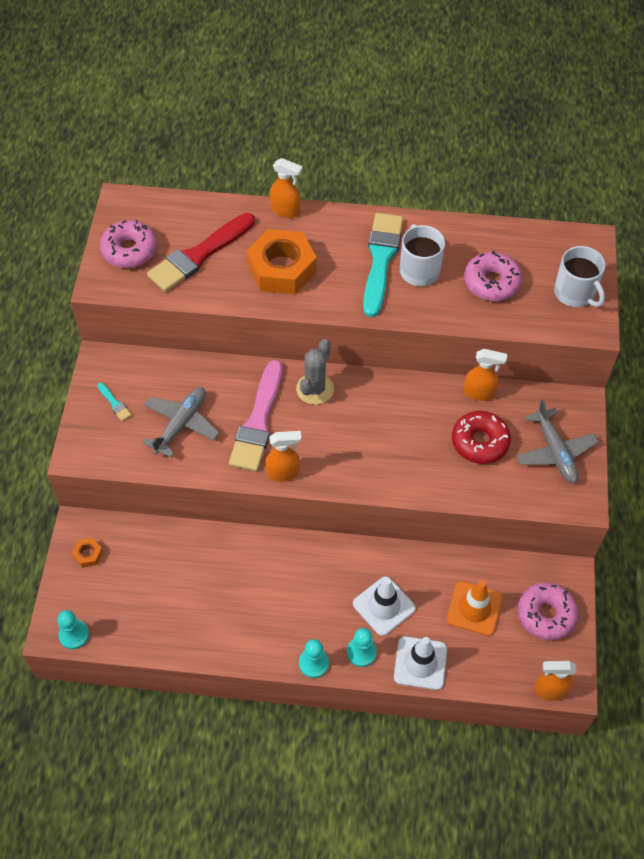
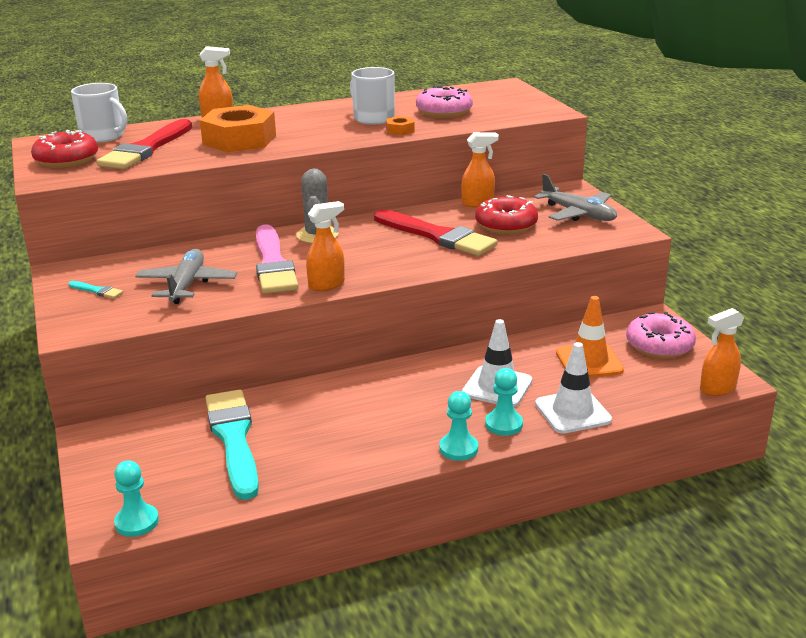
camera: 25 degrees left, 30 degrees down
orange nut [72,538,103,568] -> orange nut moved to [386,116,414,135]
pink donut [100,220,157,268] -> red donut [31,130,98,167]
turquoise brush [363,213,403,317] -> turquoise brush moved to [205,390,259,500]
white mug [554,246,606,307] -> white mug moved to [71,83,127,142]
none -> red brush [374,209,498,256]

